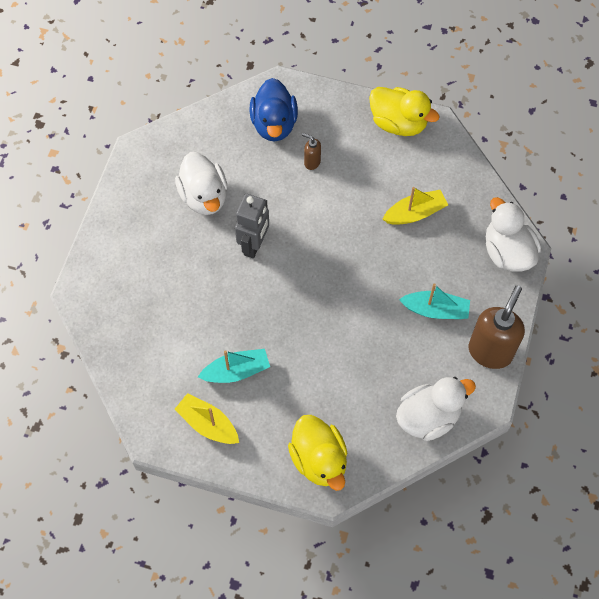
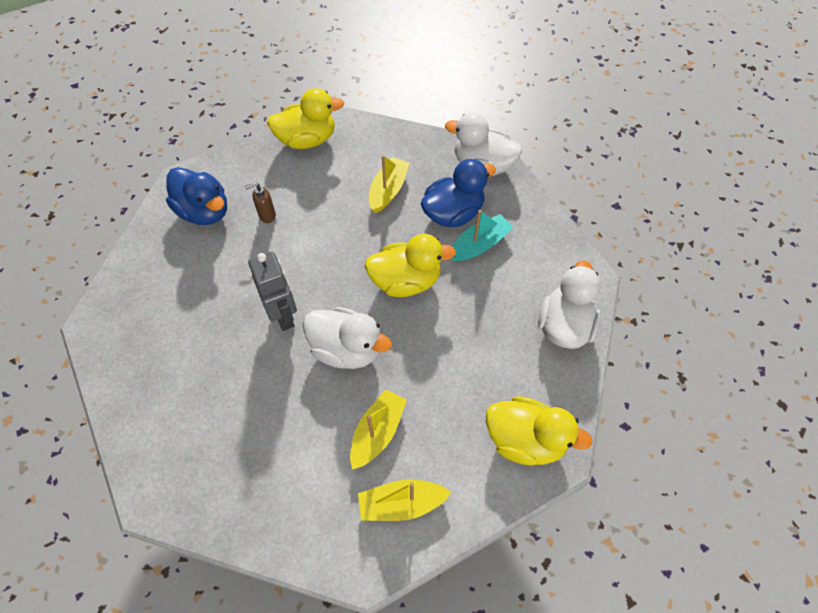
camera: 45 degrees left, 5 degrees down
white duck [175,152,227,215] -> white duck moved to [303,307,392,369]
turquoise boat [198,349,270,383] -> yellow boat [350,389,407,470]
brown soap dispenser [469,286,525,369] -> none
none -> yellow duck [365,234,456,297]
none -> blue duck [421,159,496,228]

